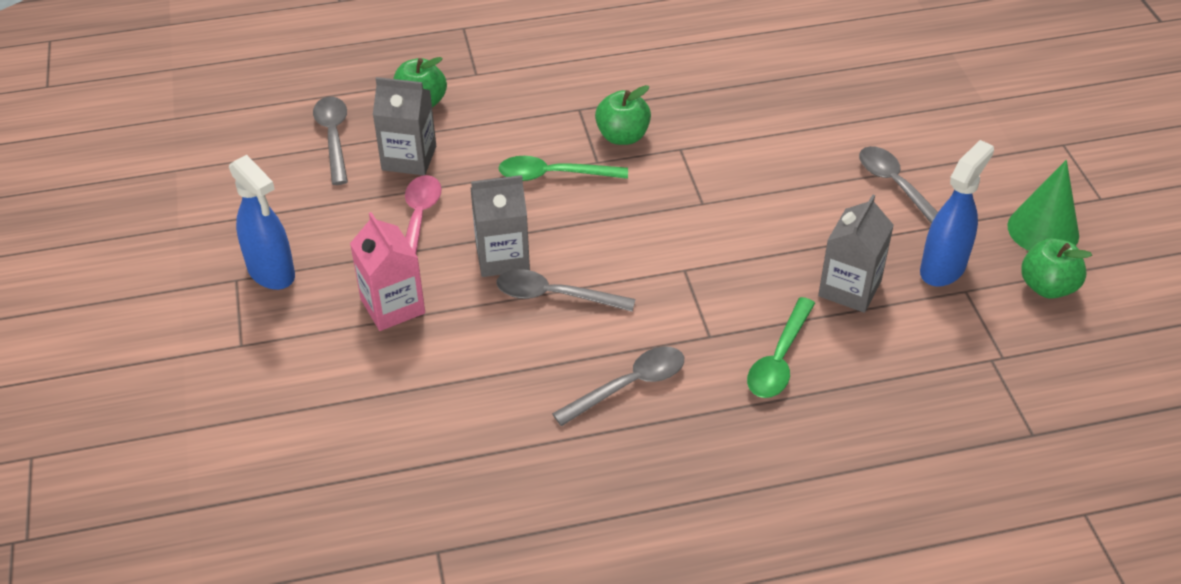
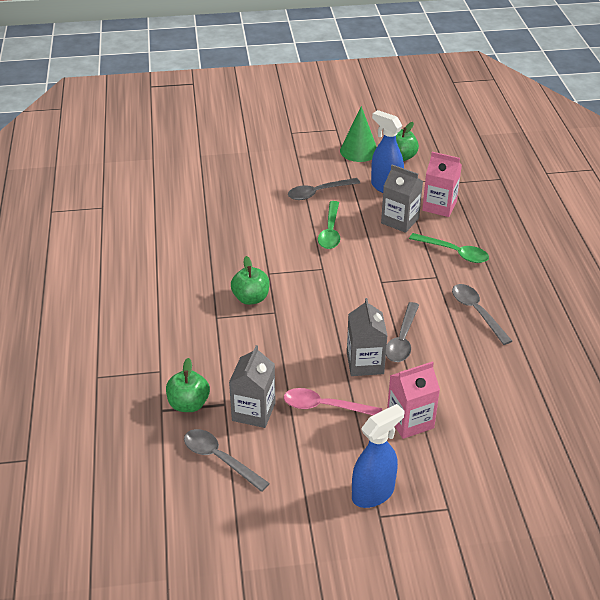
camera: 85 degrees left, 5 degrees down
grey spoon [313,97,348,185] -> grey spoon turned 45 degrees clockwise [184,429,270,492]
green spoon [499,156,628,181] -> green spoon moved to [318,201,340,249]
none -> pink carton [422,152,462,217]

